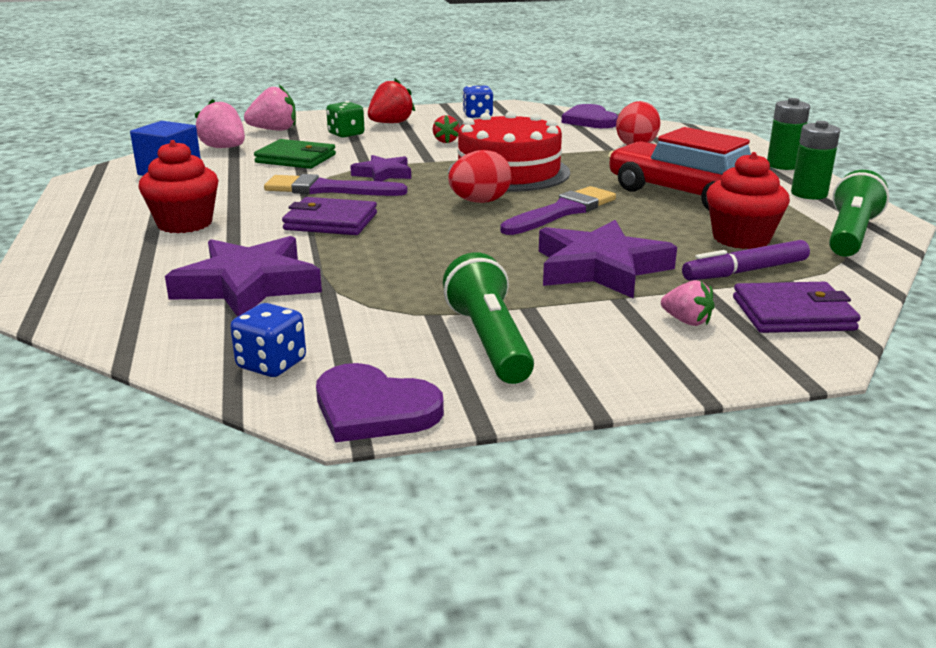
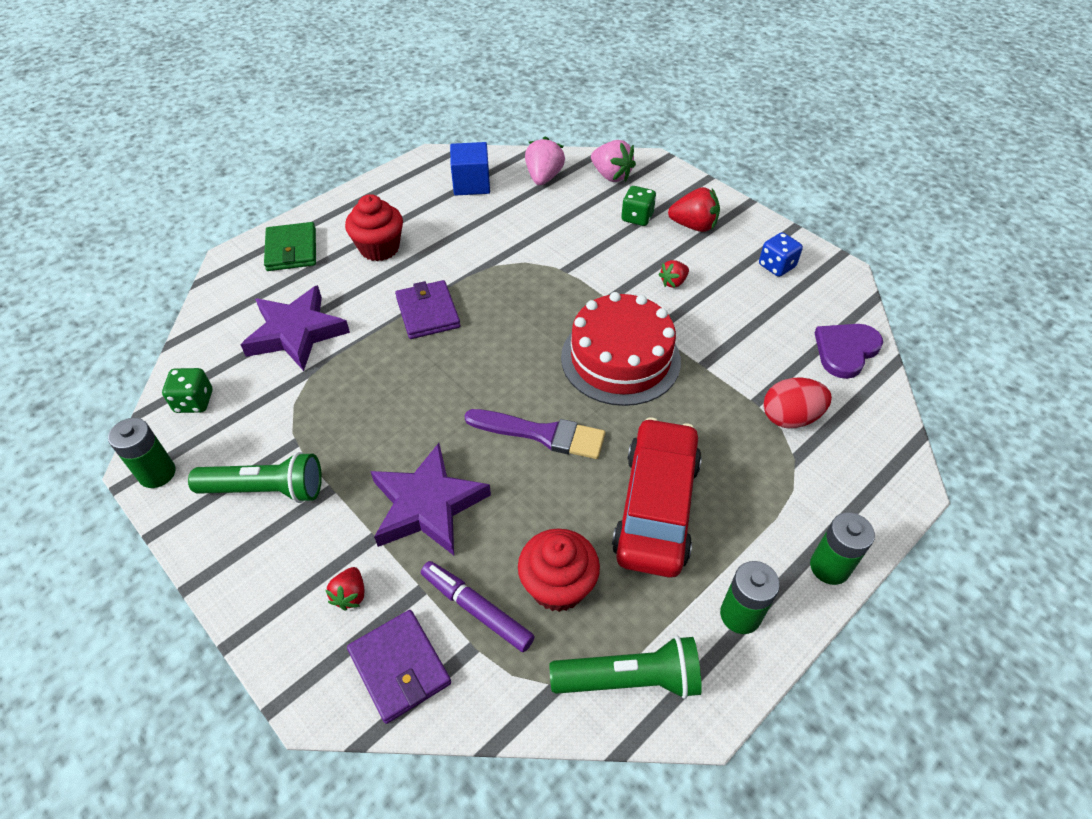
camera: 60 degrees right, 25 degrees up
blue dice [230,303,306,377] -> green dice [162,368,212,413]
green wallet [254,139,336,169] -> green wallet moved to [264,222,316,271]
purple brush [264,174,408,196] -> none
purple heart [316,363,444,442] -> green battery [108,418,176,488]
purple star [350,155,411,181] -> none
green flashlight [443,252,534,384] -> green flashlight turned 45 degrees clockwise [188,452,322,503]
red egg [448,150,512,203] -> none
pink strawberry [661,280,714,326] -> red strawberry [326,567,365,611]

